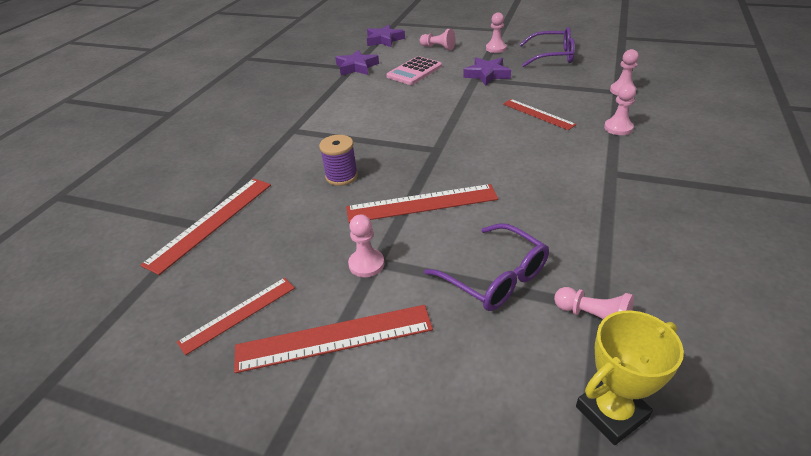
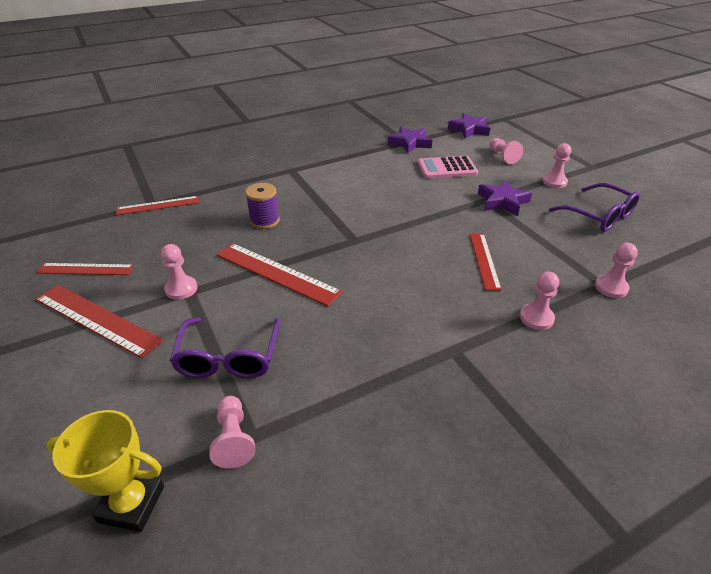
camera: 40 degrees right, 0 degrees up
red ruler [140,178,271,275] -> red ruler [116,196,199,215], size x0.65

